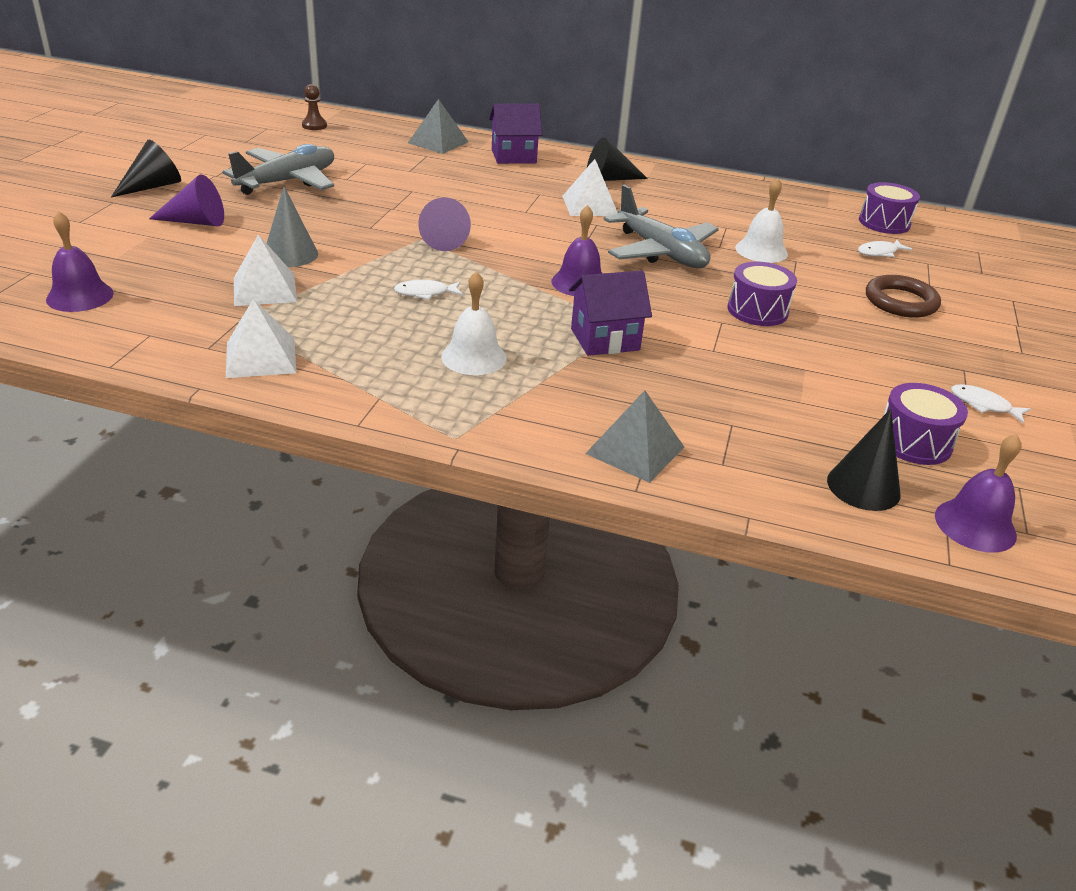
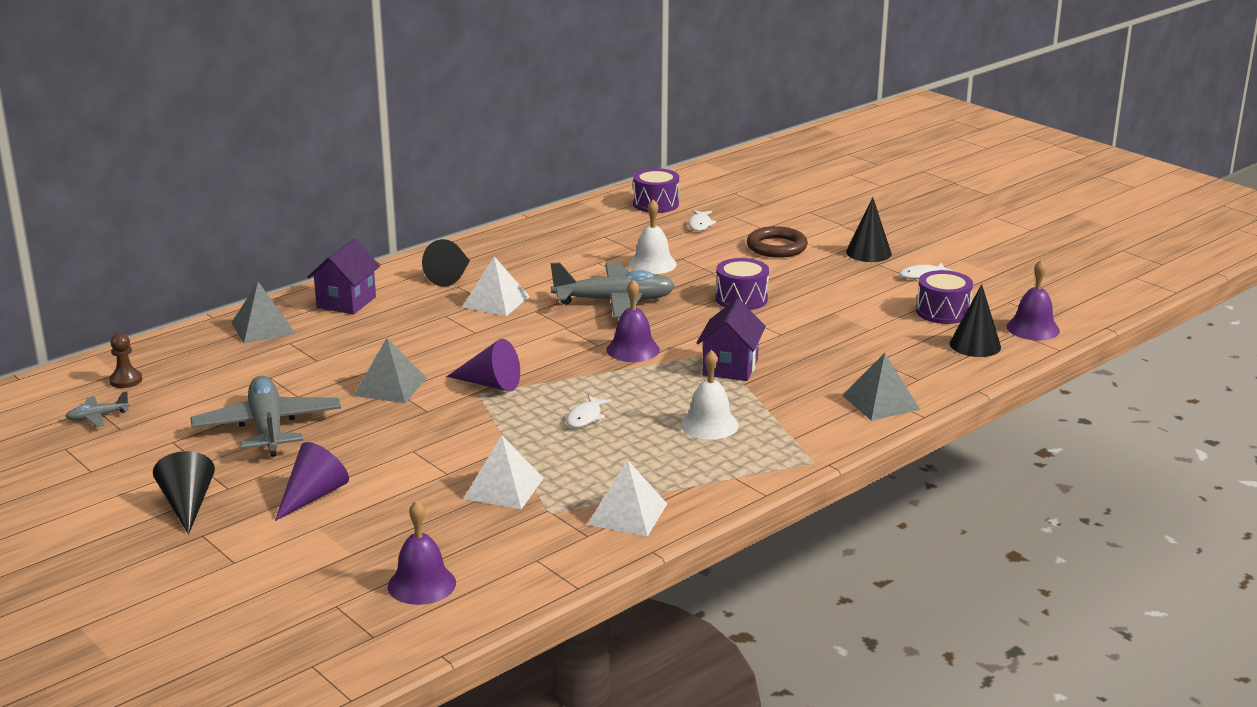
camera: 55 degrees left, 10 degrees down
grey cone [267,187,318,267] -> none
none -> grey plane [65,391,130,427]
none -> grey pyramid [354,338,426,403]
none -> black cone [846,197,892,262]

